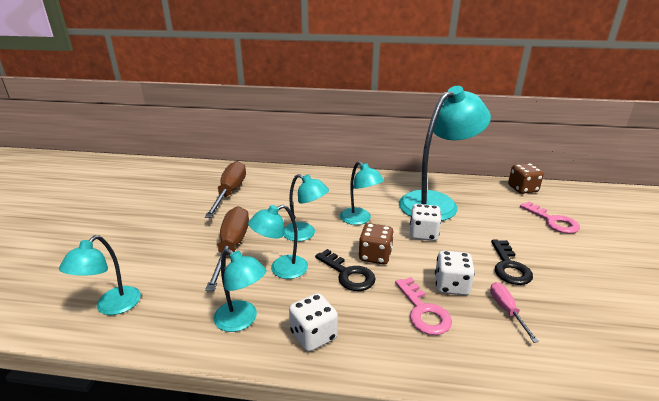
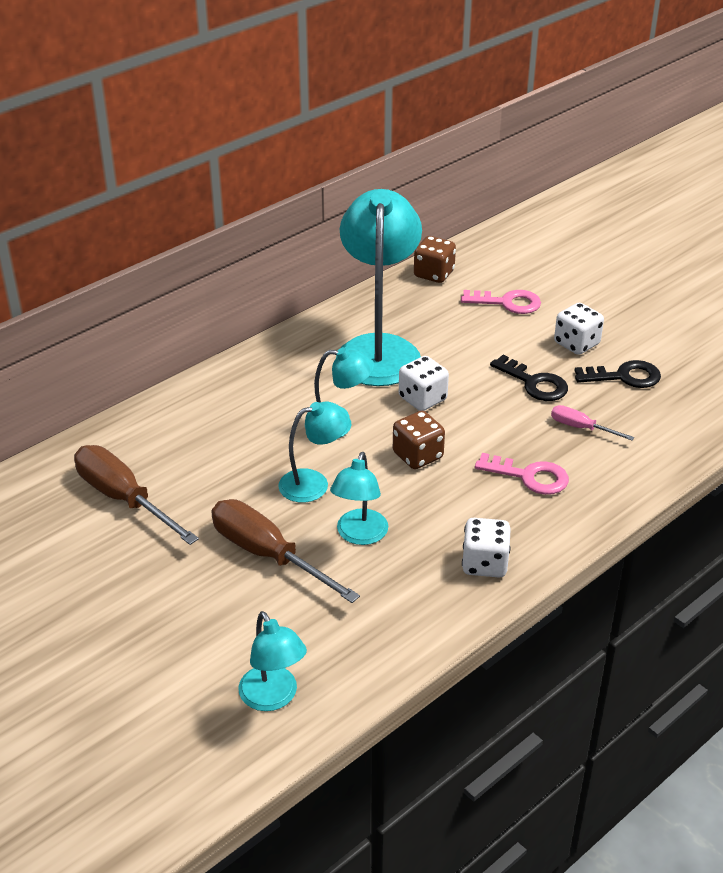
camera: 50 degrees left, 10 degrees up
turquoise lamp [213,249,267,332] -> none
black key [315,249,376,291] -> black key moved to [575,360,661,388]
white dice [435,250,475,295] -> white dice moved to [554,302,604,355]

